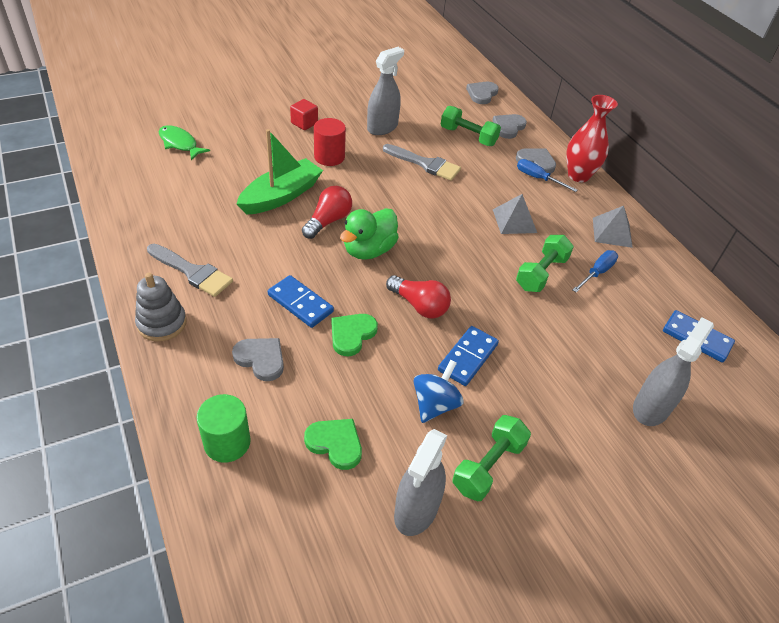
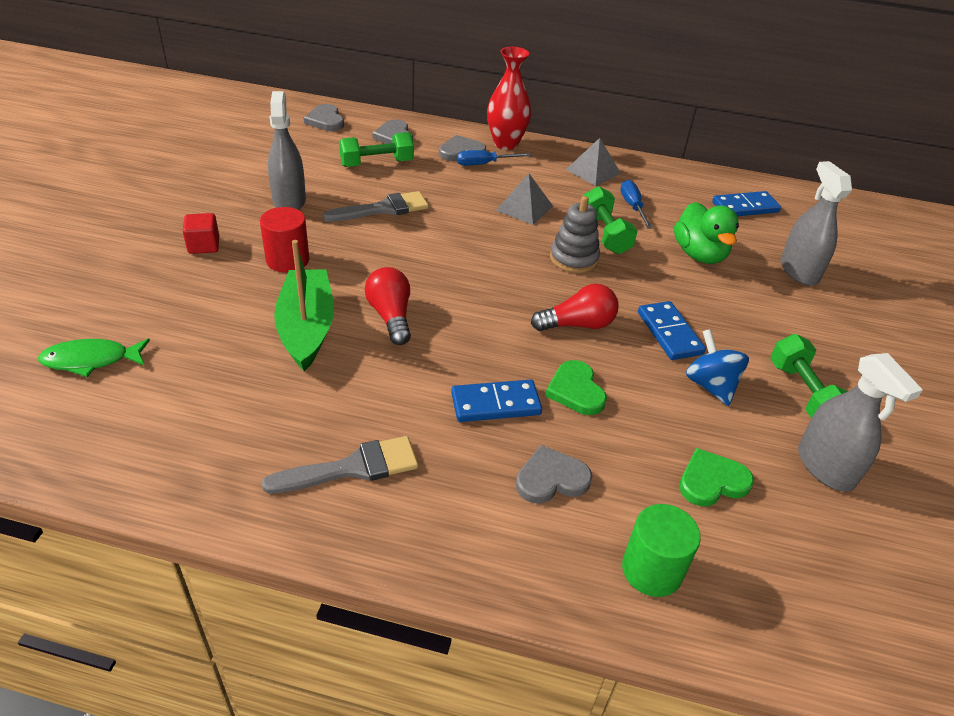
camera: 50 degrees left, 5 degrees down
grey stacking toy [135,273,187,342] -> grey stacking toy moved to [550,196,600,273]
green duck [340,208,399,260] -> green duck moved to [674,202,739,264]

